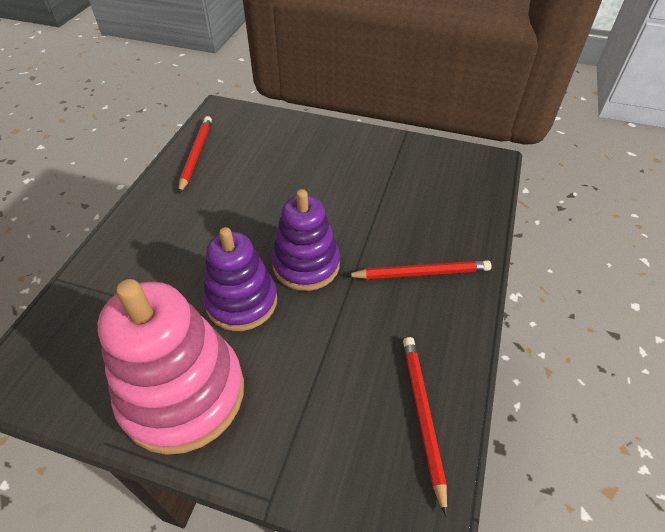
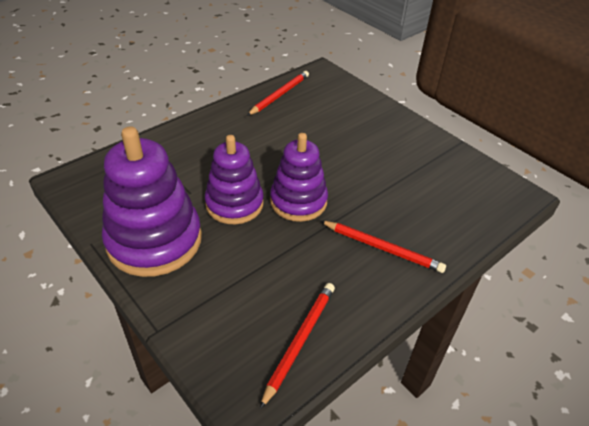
camera: 30 degrees right, 5 degrees down
pink stacking toy [98,279,244,455] -> purple stacking toy [102,126,202,277]

